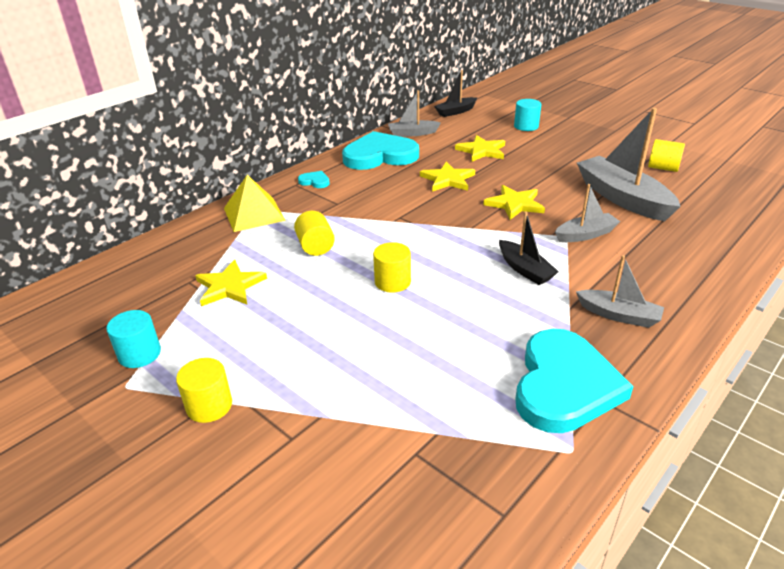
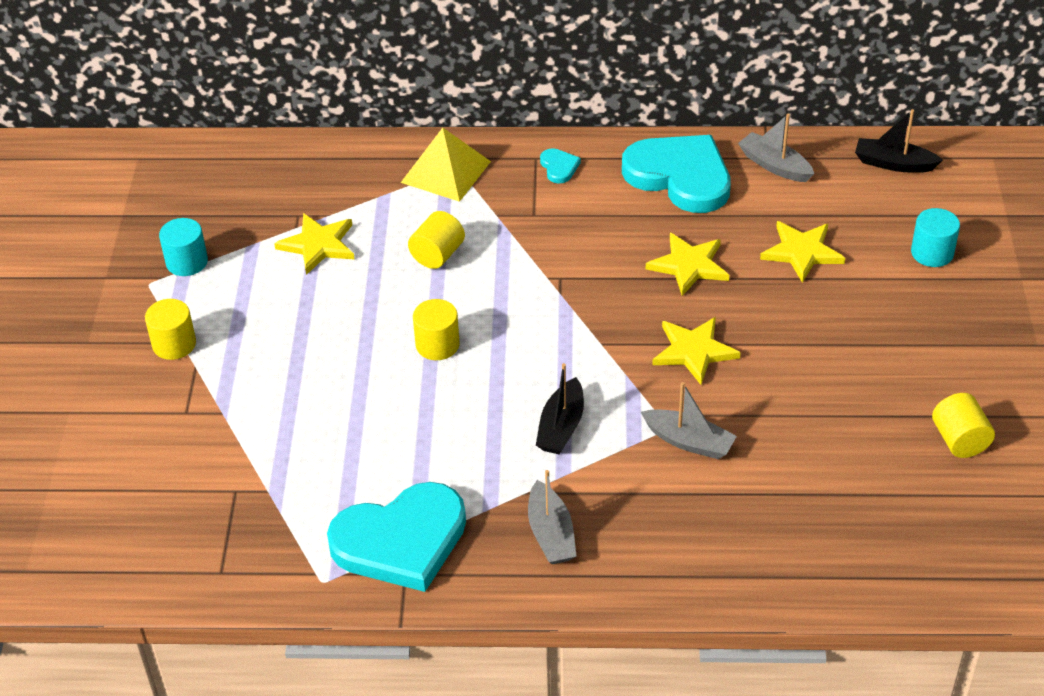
camera: 50 degrees right, 10 degrees up
grey boat [577,108,681,221] -> none

